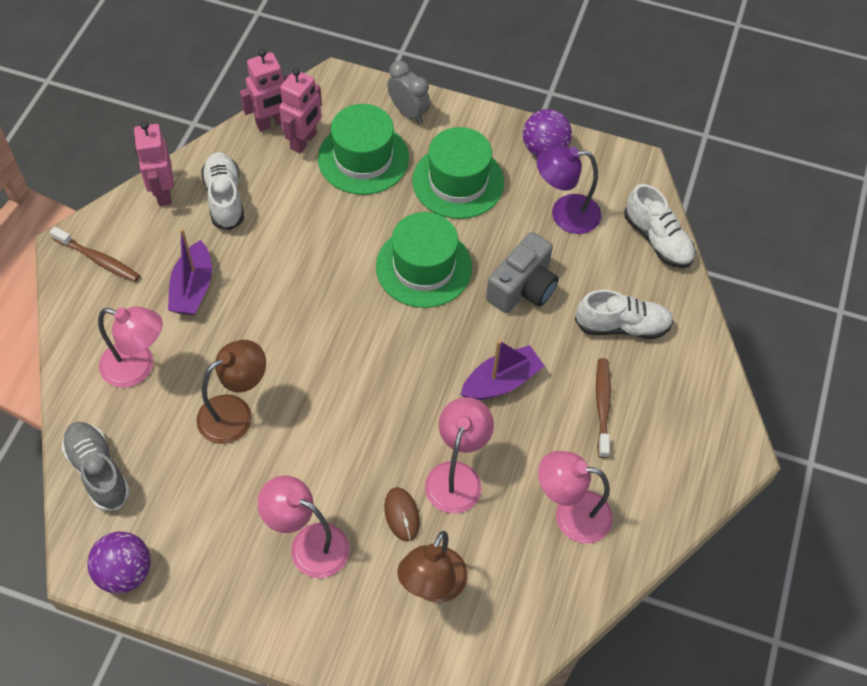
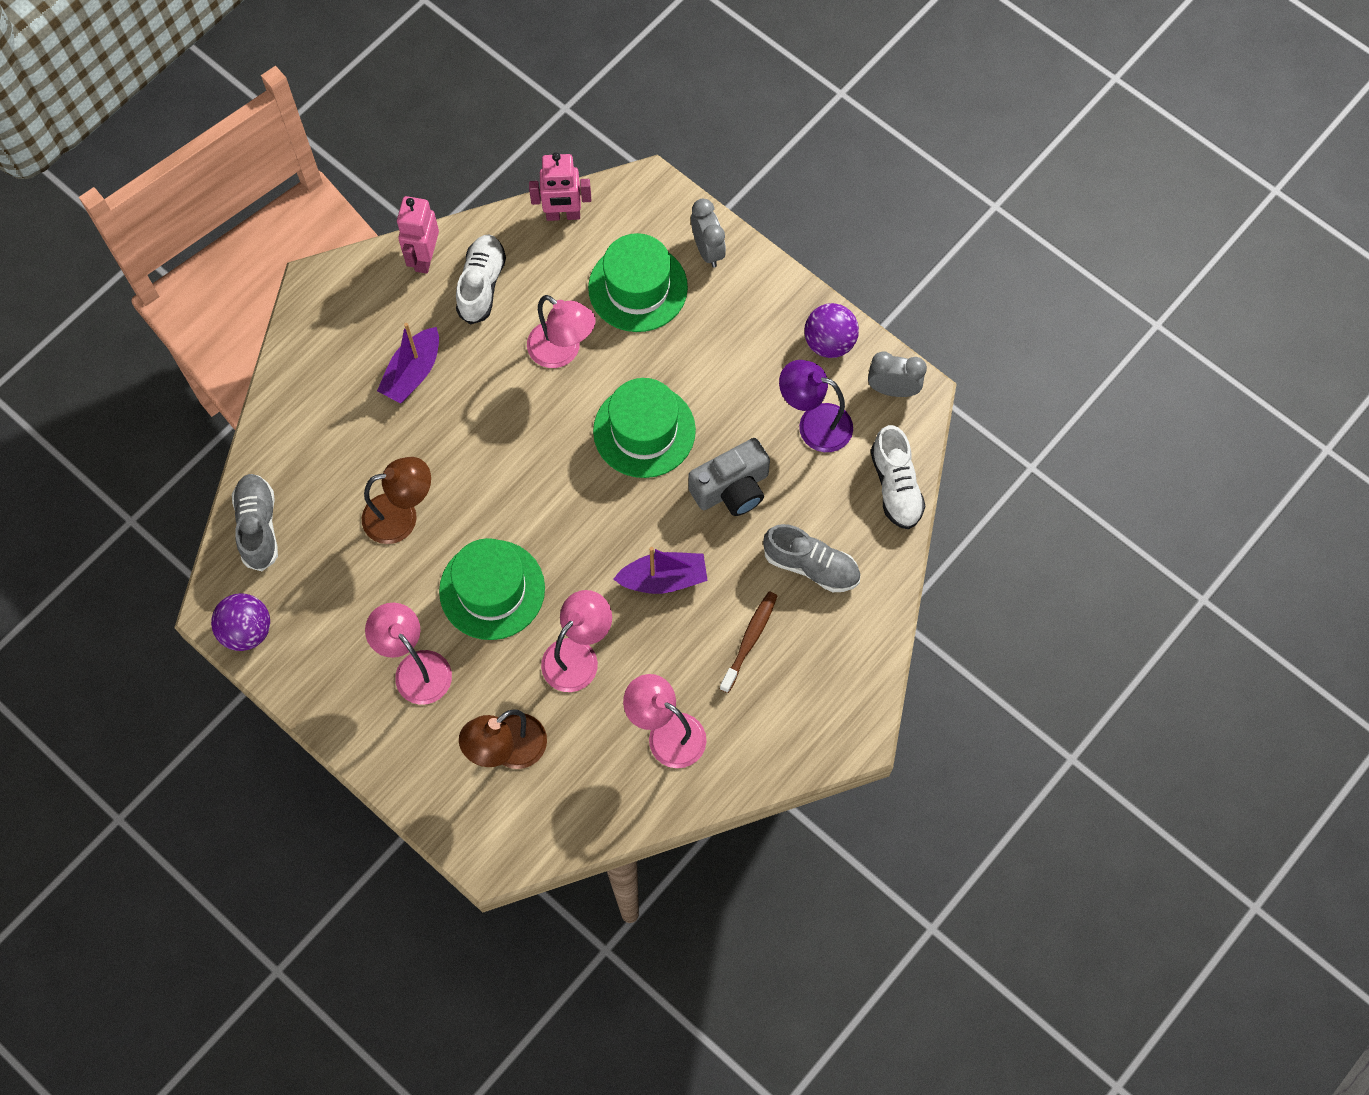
camera: 25 degrees right, 10 degrees up
brown toothbrush [50,227,140,282] -> none
pink lamp [98,306,163,388] -> pink lamp moved to [527,295,596,368]
pink robot [279,68,322,153] -> none
brown mouse [384,487,420,541] -> none
green hat [412,127,504,219] -> green hat moved to [439,538,545,640]
white shoe [575,290,674,339] -> grey shoe [763,524,860,592]
none -> grey clock [868,351,927,397]

